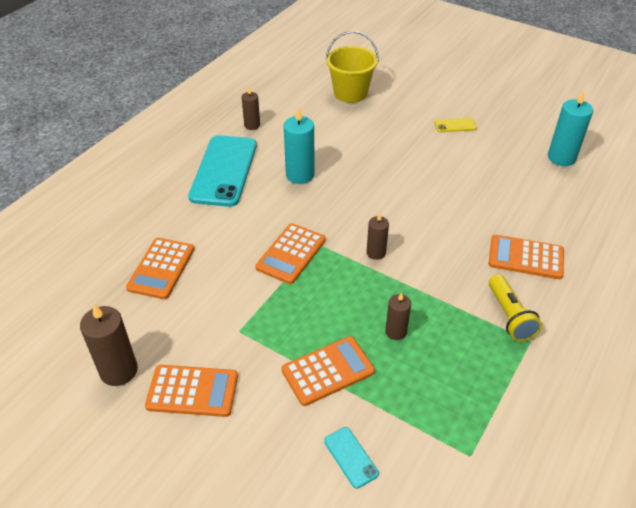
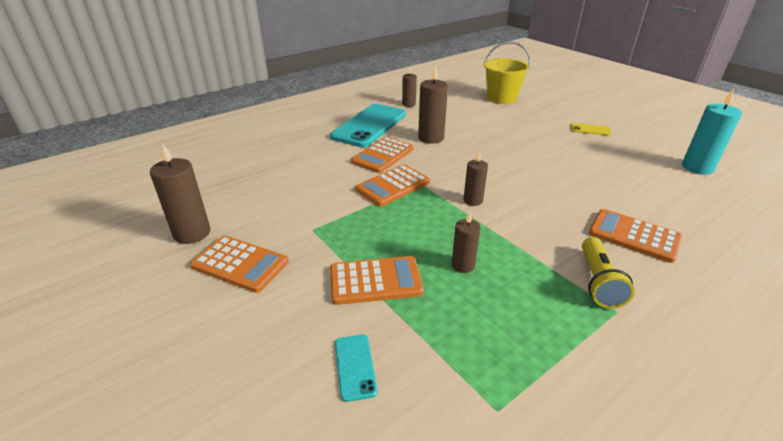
camera: 20 degrees right, 10 degrees down
orange calculator [126,238,194,299] -> orange calculator moved to [351,137,414,173]
turquoise candle [284,107,315,184] -> brown candle [418,66,448,144]

